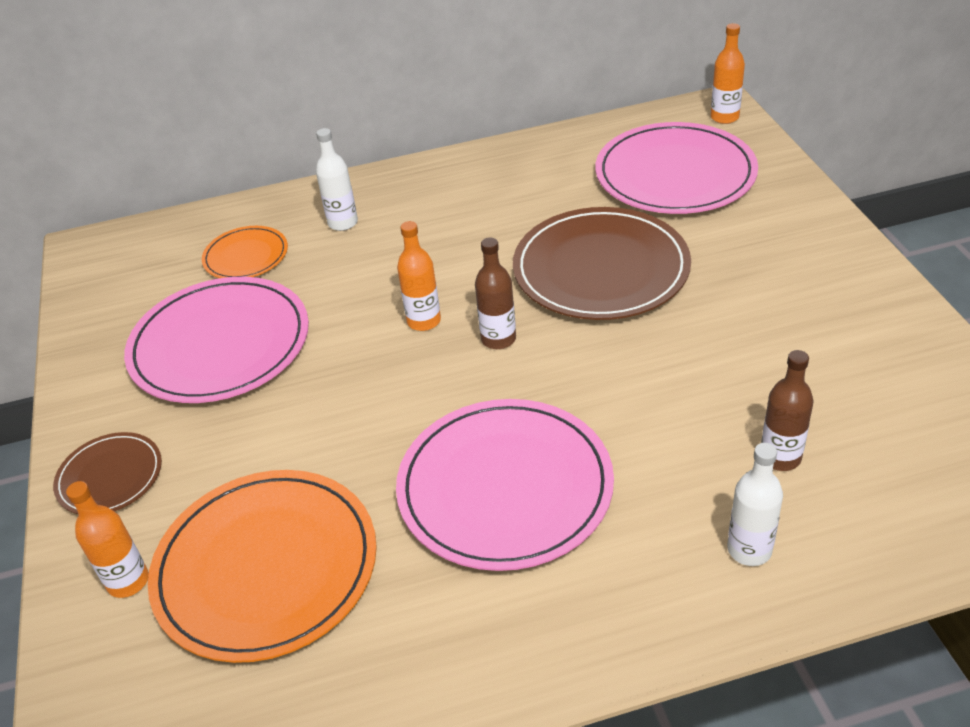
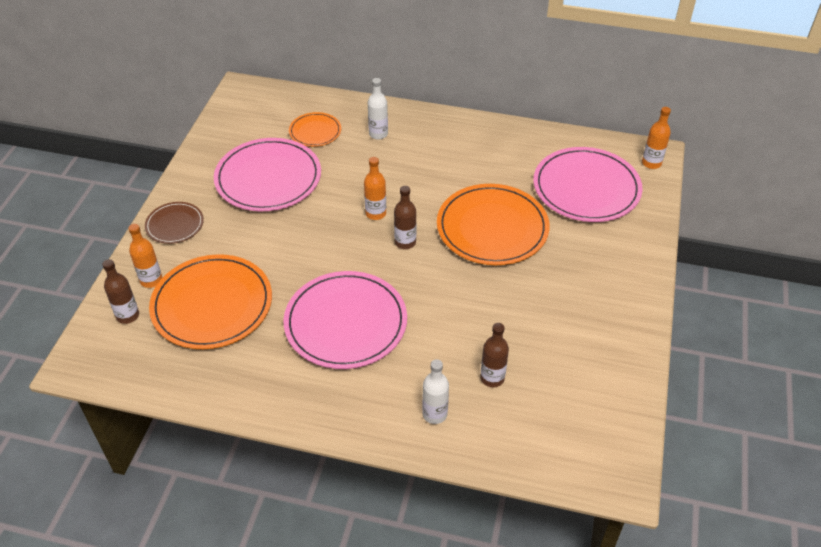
camera: 25 degrees right, 5 degrees up
brown plate [513,207,691,320] -> orange plate [437,184,550,265]
none -> brown bottle [102,259,139,324]

